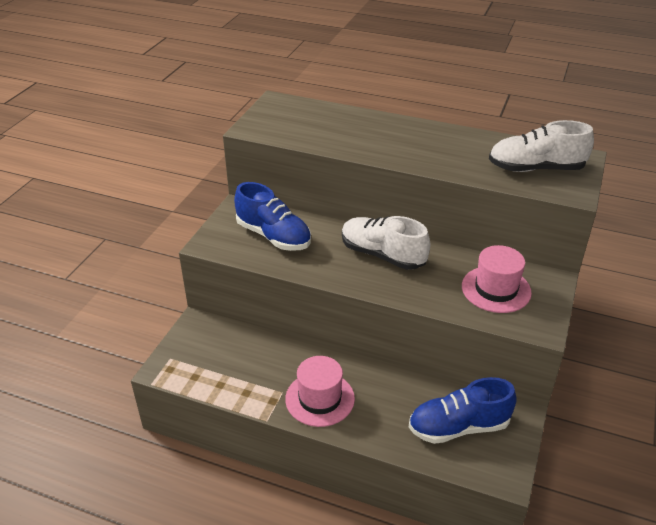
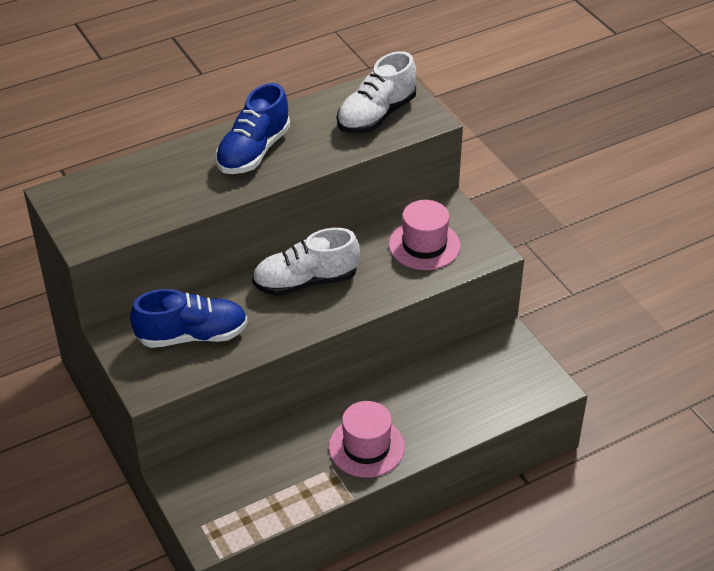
camera: 50 degrees left, 5 degrees up
blue shoe [409,377,517,444] -> blue shoe moved to [215,83,290,174]

